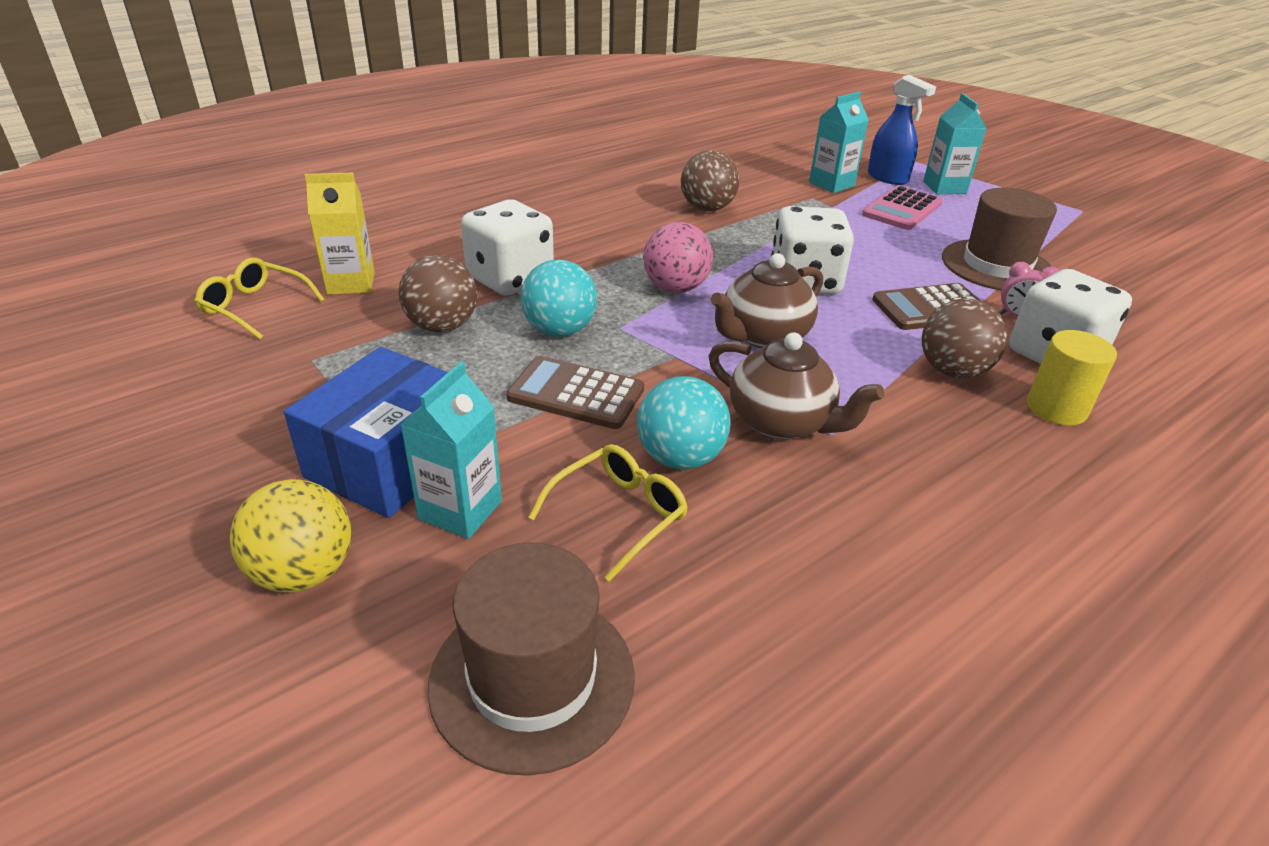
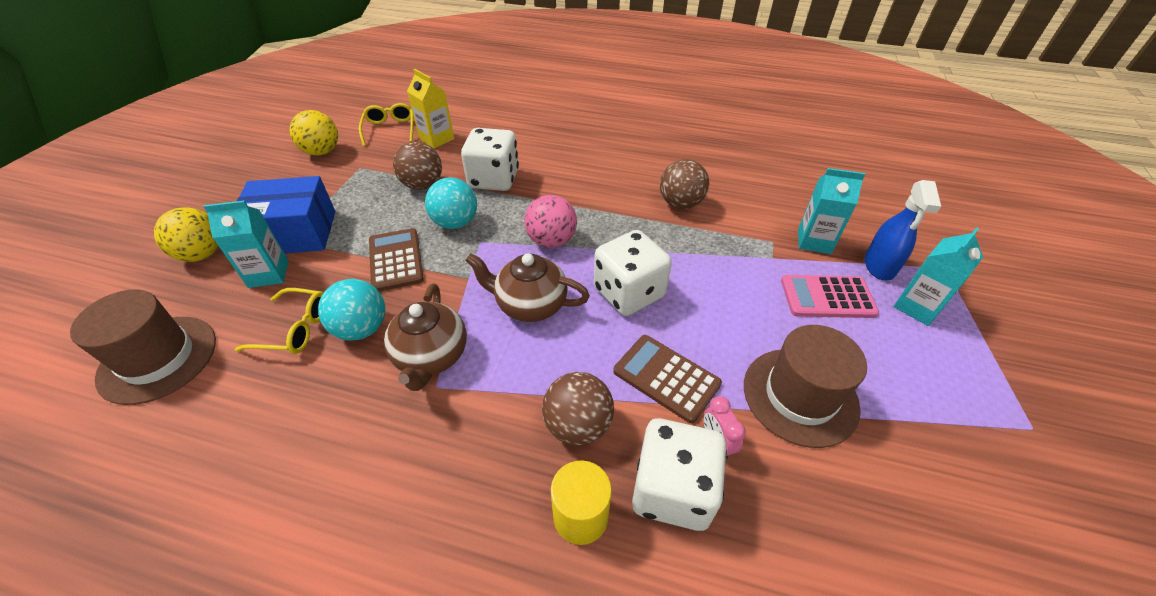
camera: 55 degrees right, 10 degrees up
none -> yellow ball [290,110,338,156]

